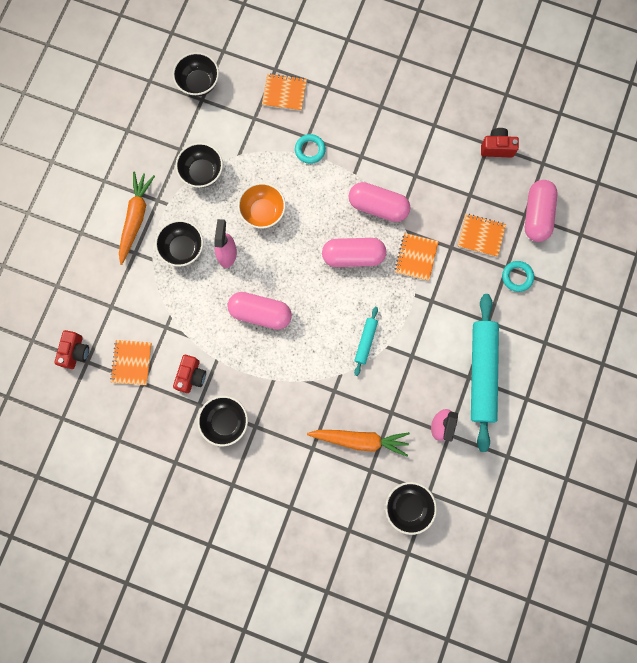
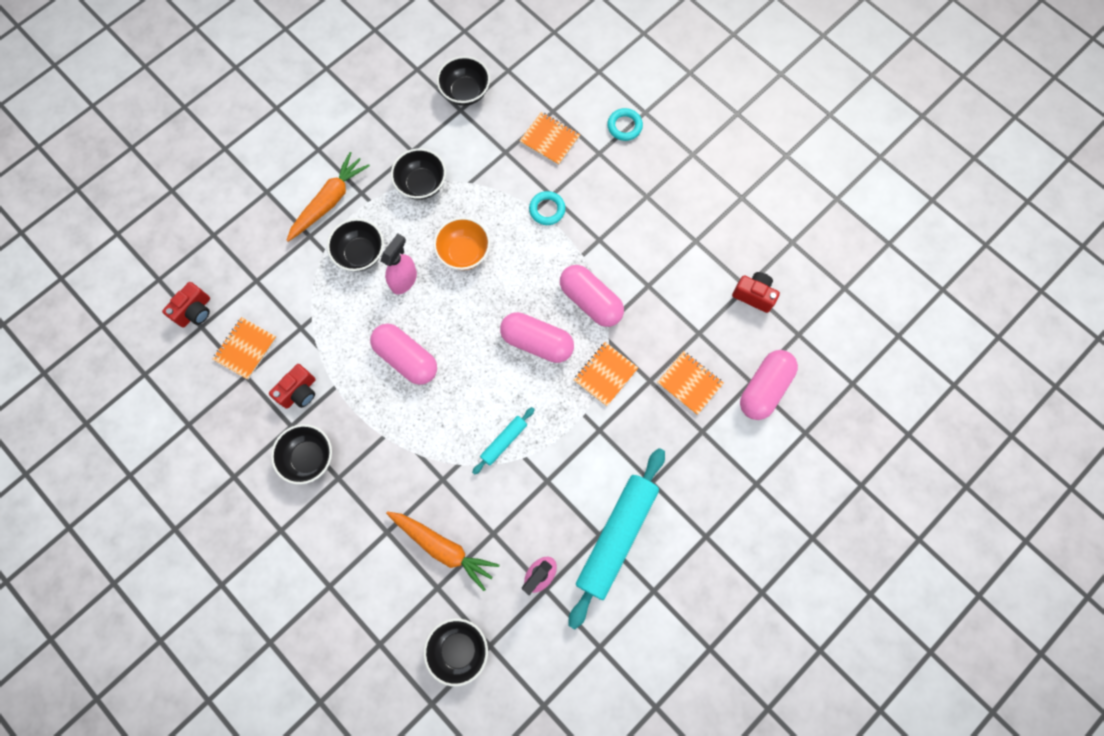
camera: 25 degrees right, 5 degrees down
turquoise ring [502,261,534,292] -> turquoise ring moved to [607,108,643,141]

